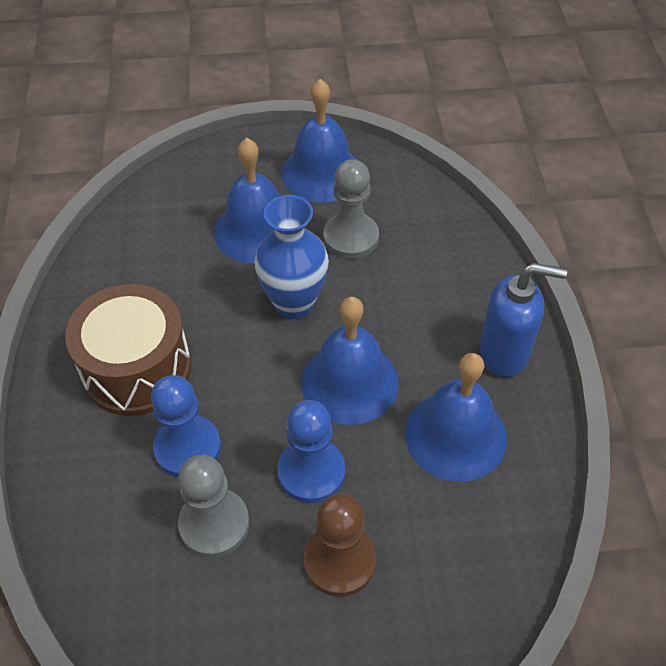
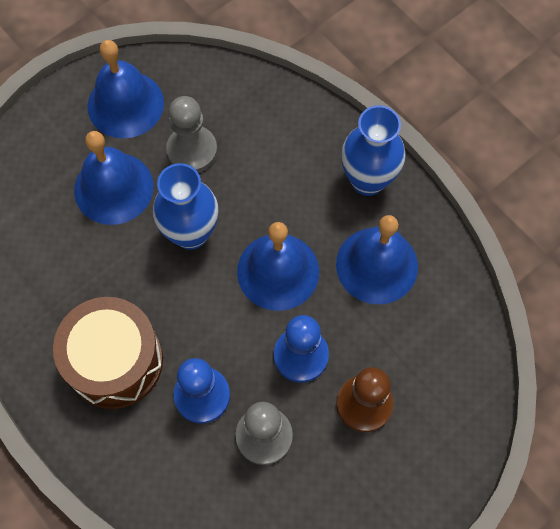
camera: 35 degrees left, 15 degrees up
blue soap dispenser [479,263,567,377] -> blue vase [341,105,406,196]

